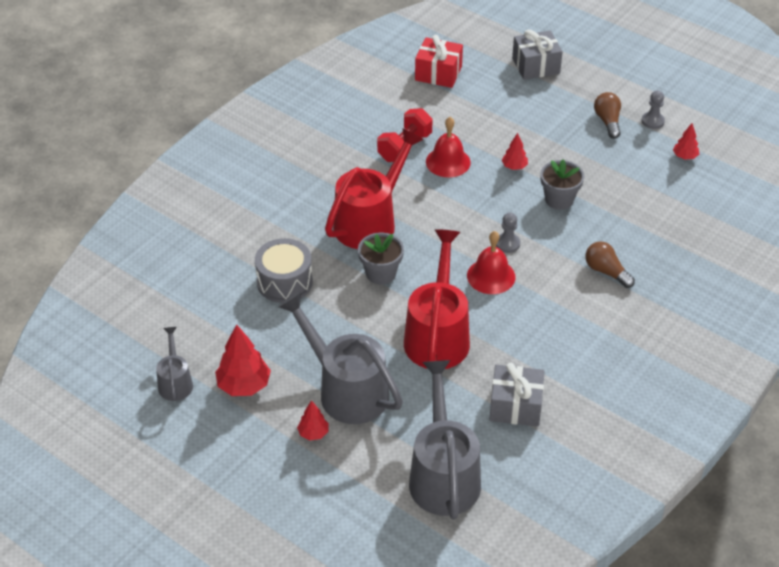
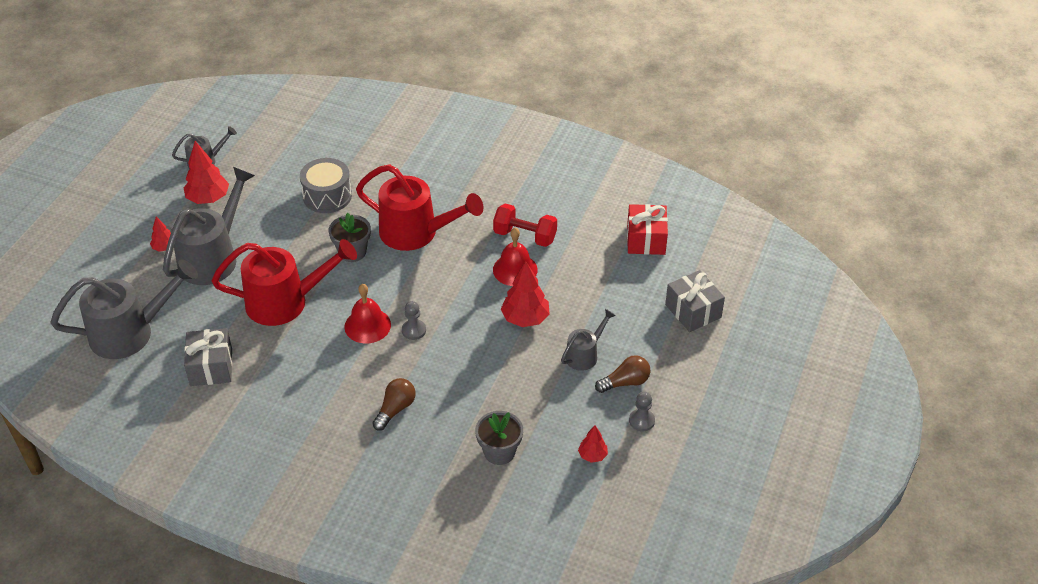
camera: 75 degrees right, 0 degrees up
red tree [502,133,528,170] -> red tree [501,261,550,327], size x1.79
grey flower pot [540,159,584,210] -> grey flower pot moved to [475,411,523,465]
none -> grey watering can [561,309,616,371]

